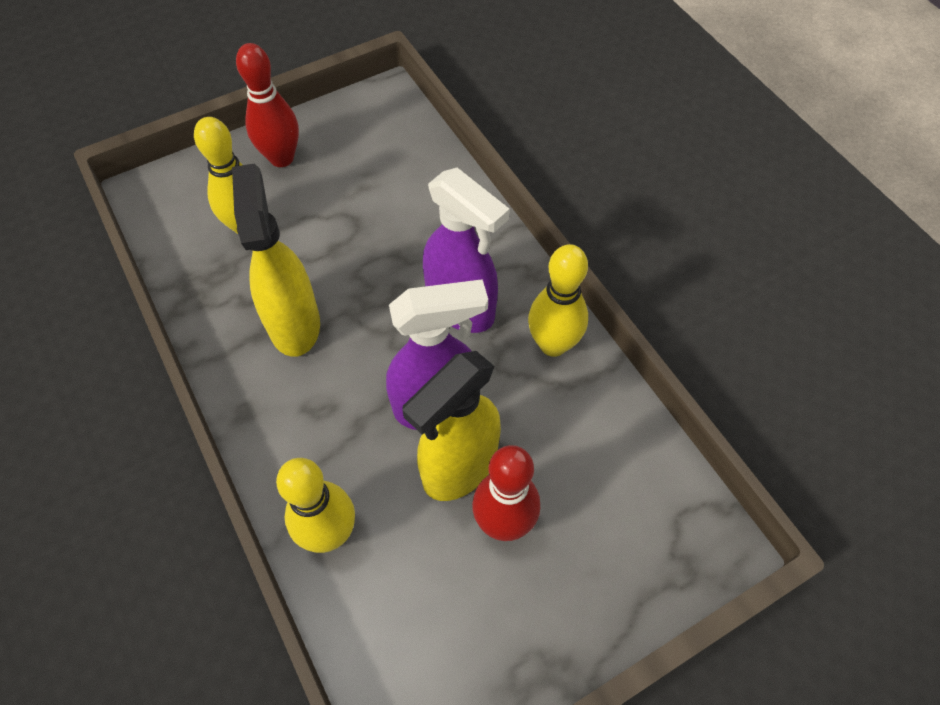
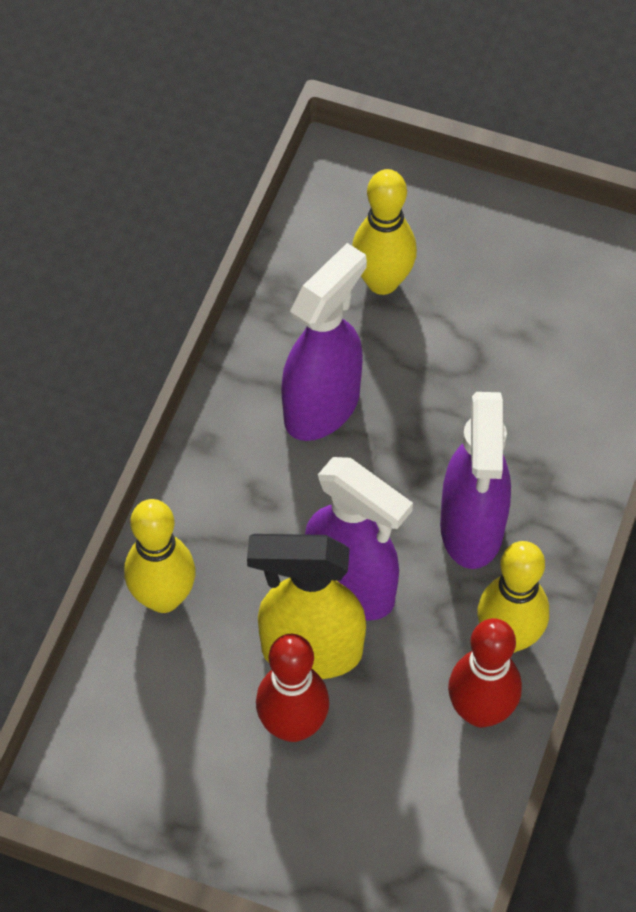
camera: 50 degrees right, 0 degrees up
yellow spray bottle [232,163,320,357] -> purple spray bottle [281,243,367,441]
red bowling pin [236,43,299,167] -> red bowling pin moved to [448,618,522,728]

